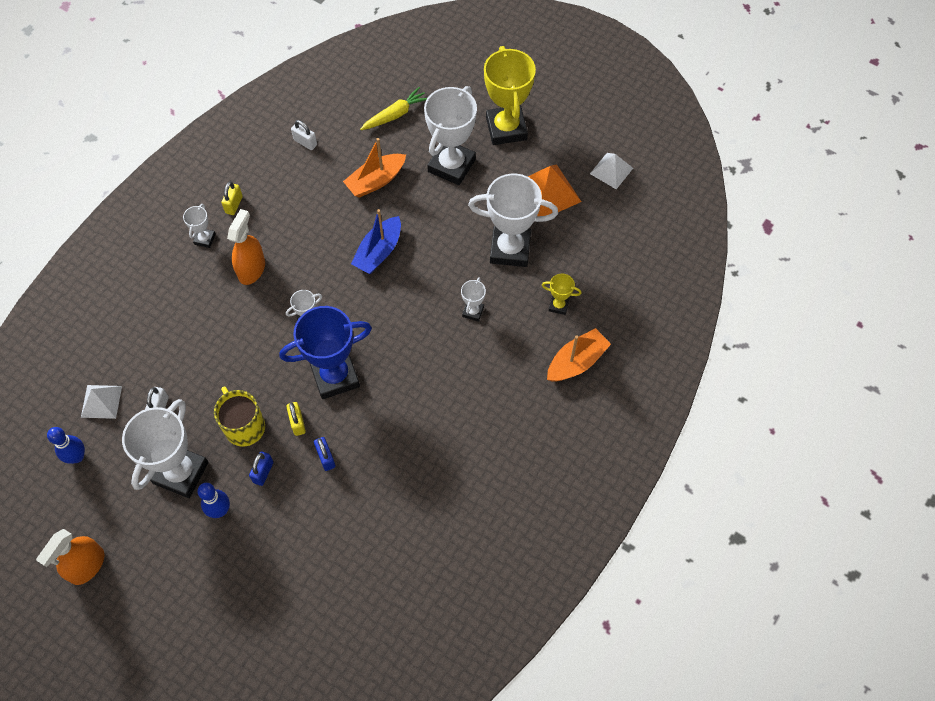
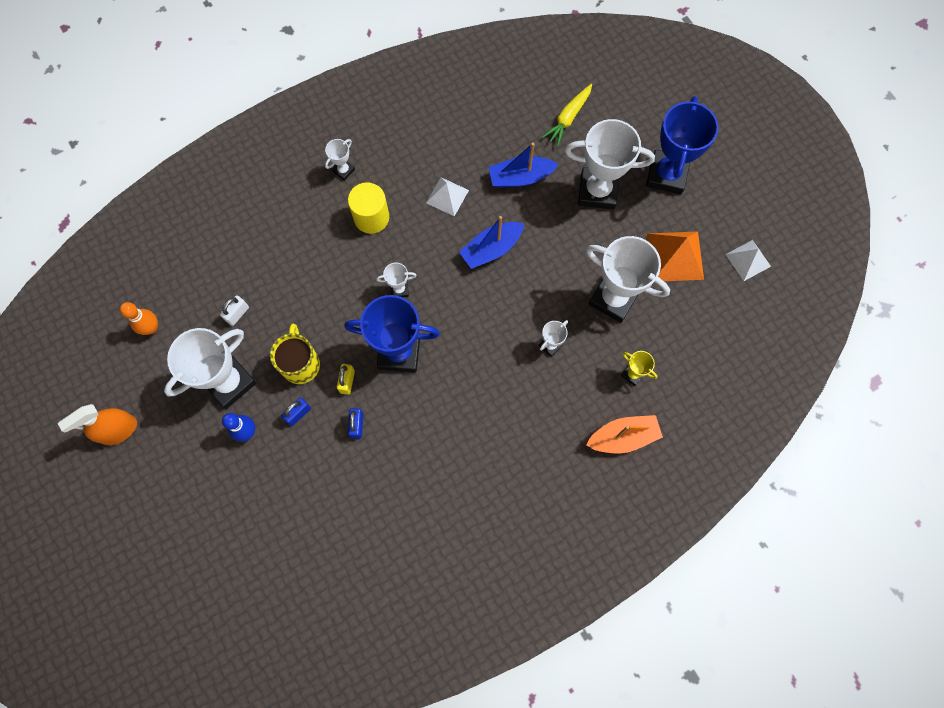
camera: 25 degrees right, 10 degrees up
blue bowling pin [47,427,85,464] -> orange bowling pin [120,302,158,335]
white pyramid [81,385,122,419] -> white pyramid moved to [426,177,469,216]
yellow padlock [221,182,243,215] -> none
orange spray bottle [227,209,265,285] -> yellow cylinder [348,182,389,234]
white padlock [291,120,317,150] -> none
orange boat [343,138,406,198] -> blue boat [488,143,559,188]
yellow carrot [360,87,427,130] -> yellow carrot turned 135 degrees clockwise [542,84,592,147]
white trophy [424,86,477,185] -> white trophy turned 45 degrees clockwise [565,119,655,210]
yellow trophy [484,46,536,145] -> blue trophy [646,96,719,195]

